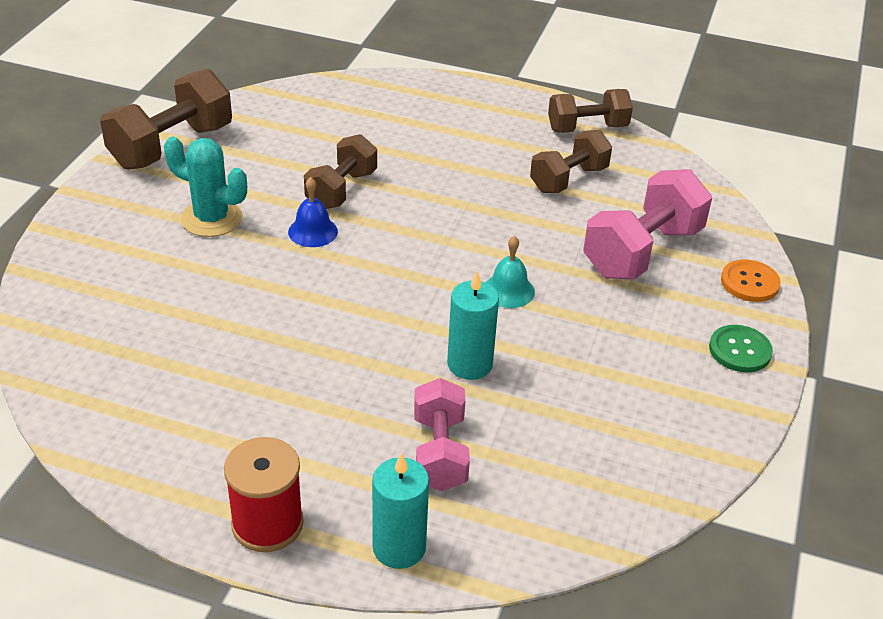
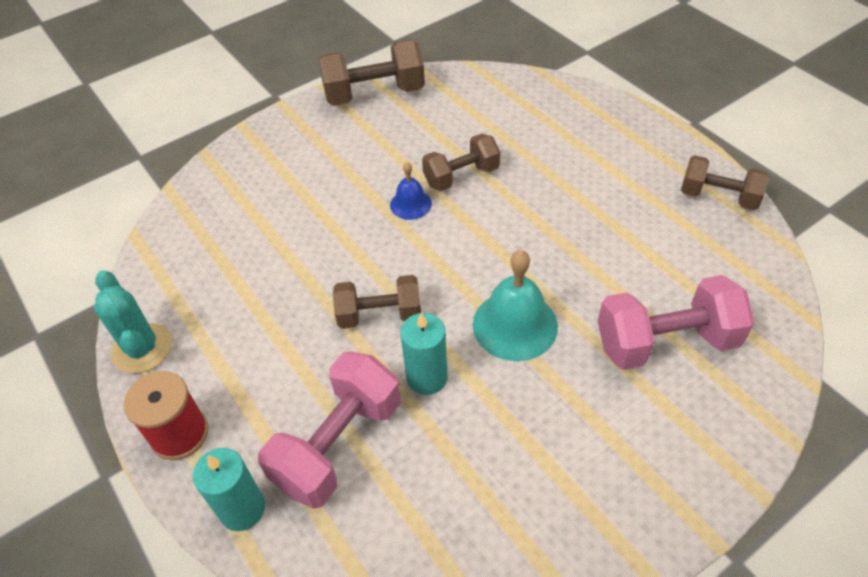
camera: 40 degrees right, 10 degrees up
turquoise cactus [164,137,247,237] -> turquoise cactus moved to [94,271,172,373]
pink dumbbell [414,378,470,491] -> pink dumbbell [258,352,401,509], size x1.51
turquoise bell [486,236,535,308] -> turquoise bell [473,250,558,361], size x1.76
brown dumbbell [530,130,612,193] -> brown dumbbell moved to [333,275,421,329]
green button [709,325,773,373] -> none
orange button [721,259,781,302] -> none

